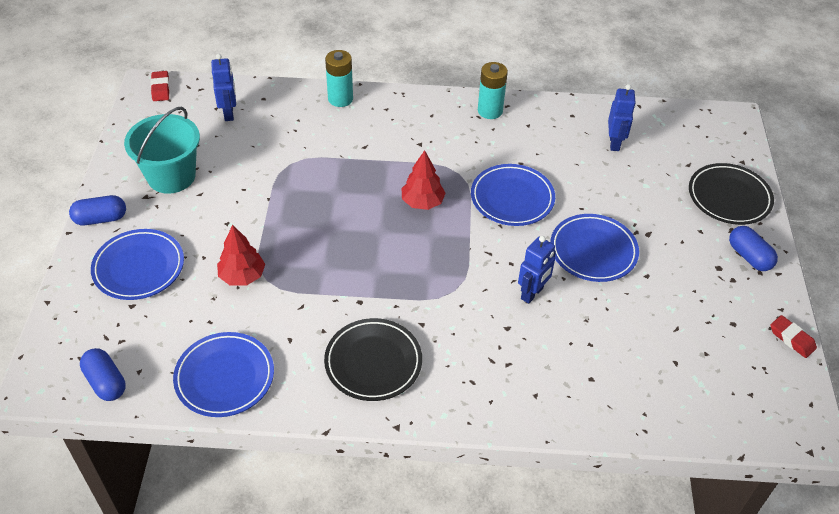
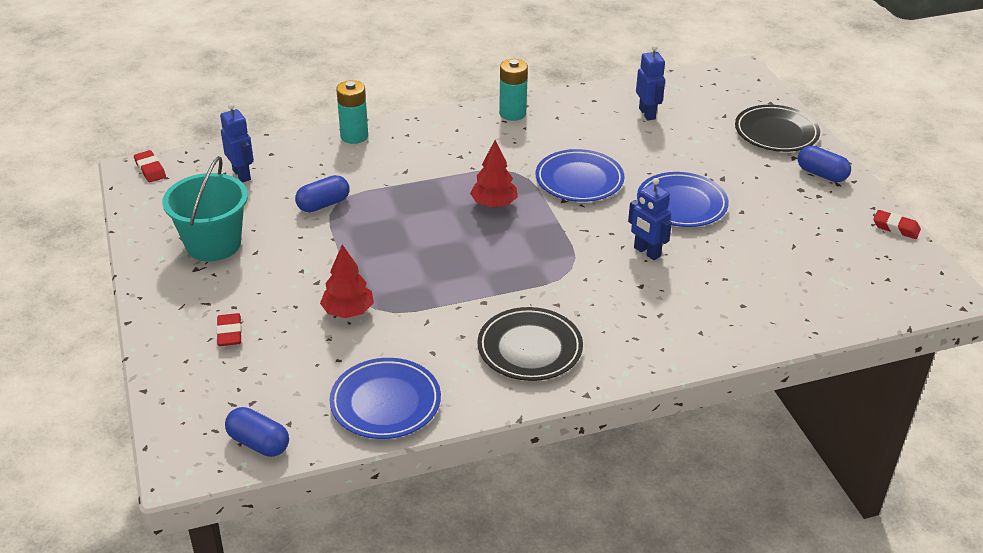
camera: 20 degrees left, 10 degrees down
blue capsule [69,195,126,225] -> blue capsule moved to [295,175,349,212]
blue plate [91,229,184,300] -> red eraser [216,313,242,346]
blue robot [518,236,556,304] -> blue robot turned 120 degrees clockwise [628,178,672,260]

